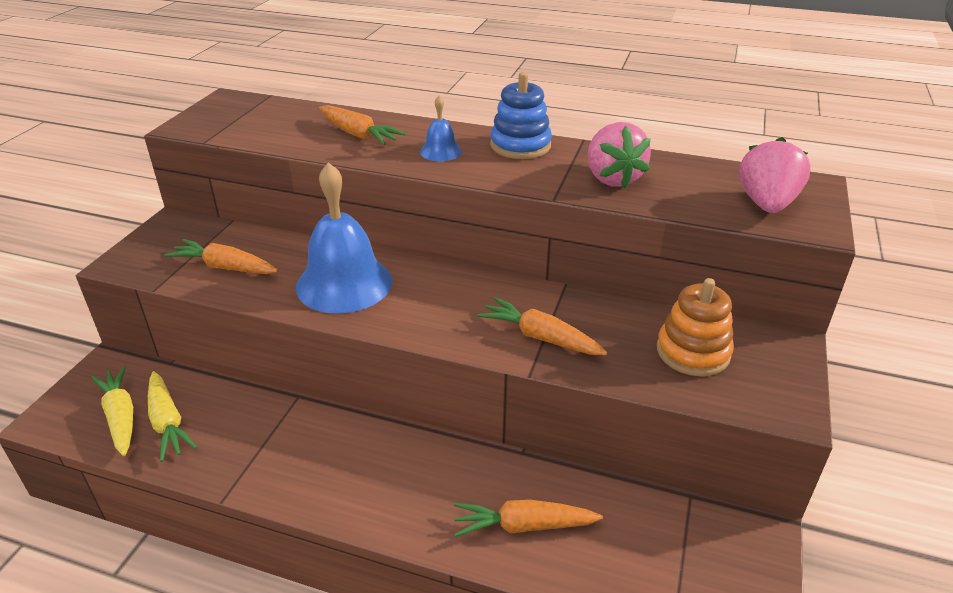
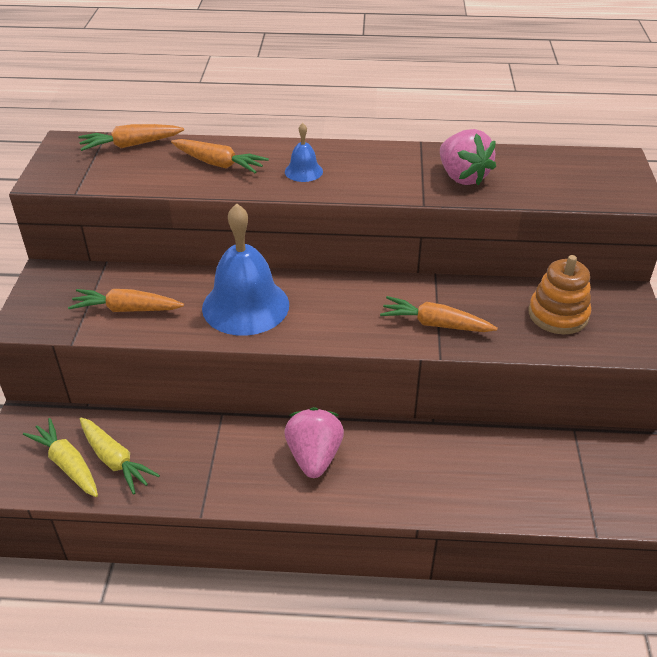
camera: 15 degrees left, 5 degrees up
orange carrot [454,500,603,537] -> orange carrot moved to [78,124,184,151]
blue stacking toy [490,72,552,159] -> none
pink strawberry [739,137,811,213] -> pink strawberry moved to [285,407,344,478]

